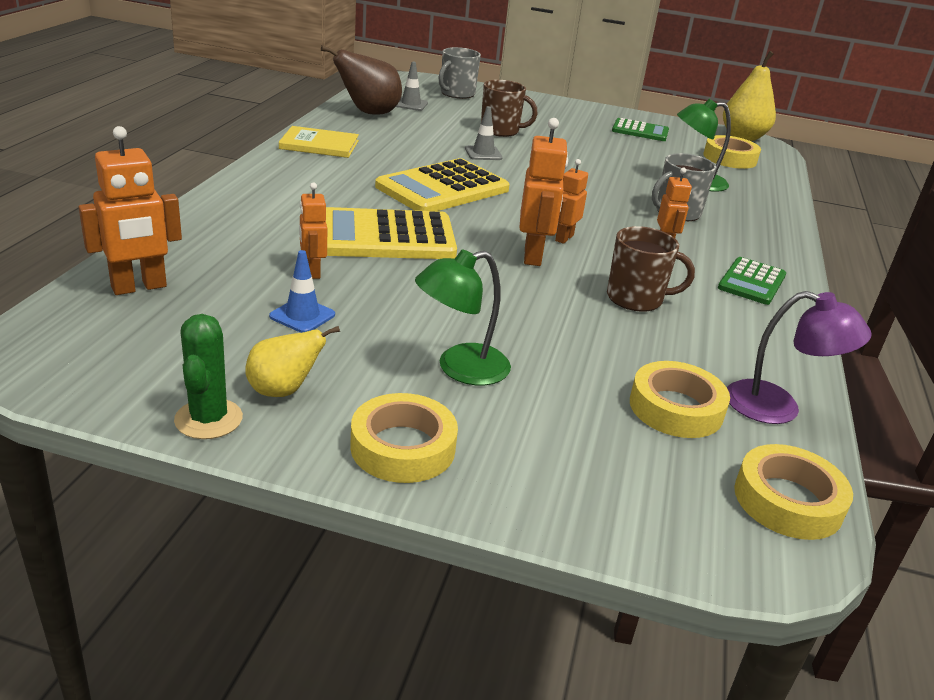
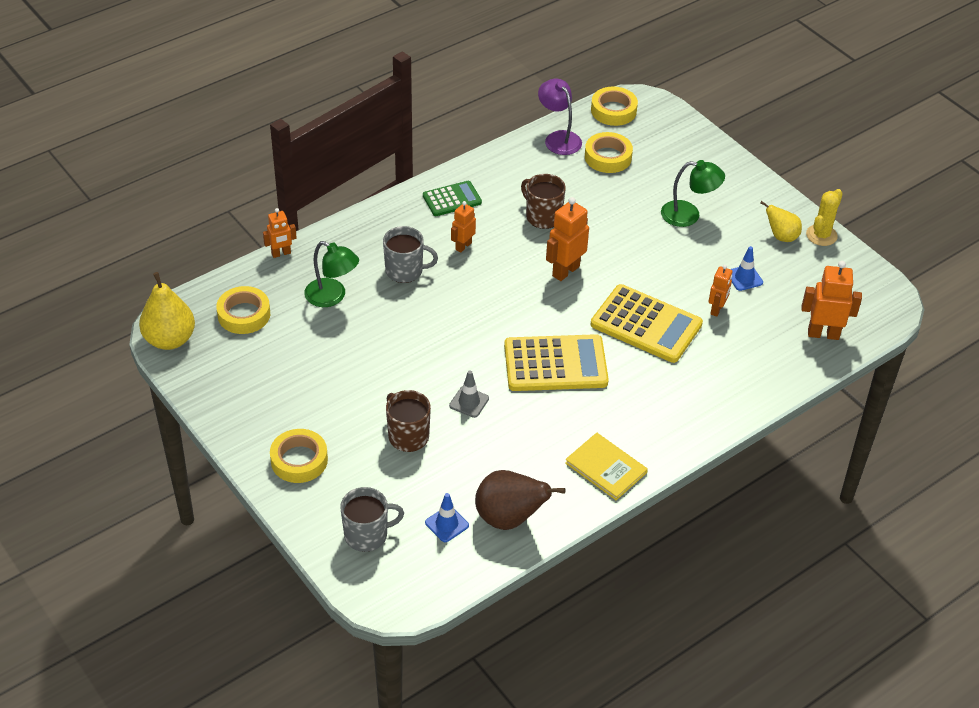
camera: 140 degrees left, 15 degrees up
green cactus [174,314,243,439] -> yellow cactus [806,189,843,246]
yellow tape [350,393,458,483] -> yellow tape moved to [270,429,328,483]
grey traffic cone [396,62,428,111] -> blue traffic cone [425,493,469,542]
orange robot [555,159,588,244] -> orange robot moved to [263,208,297,258]
green calculator [612,118,669,141] -> none

